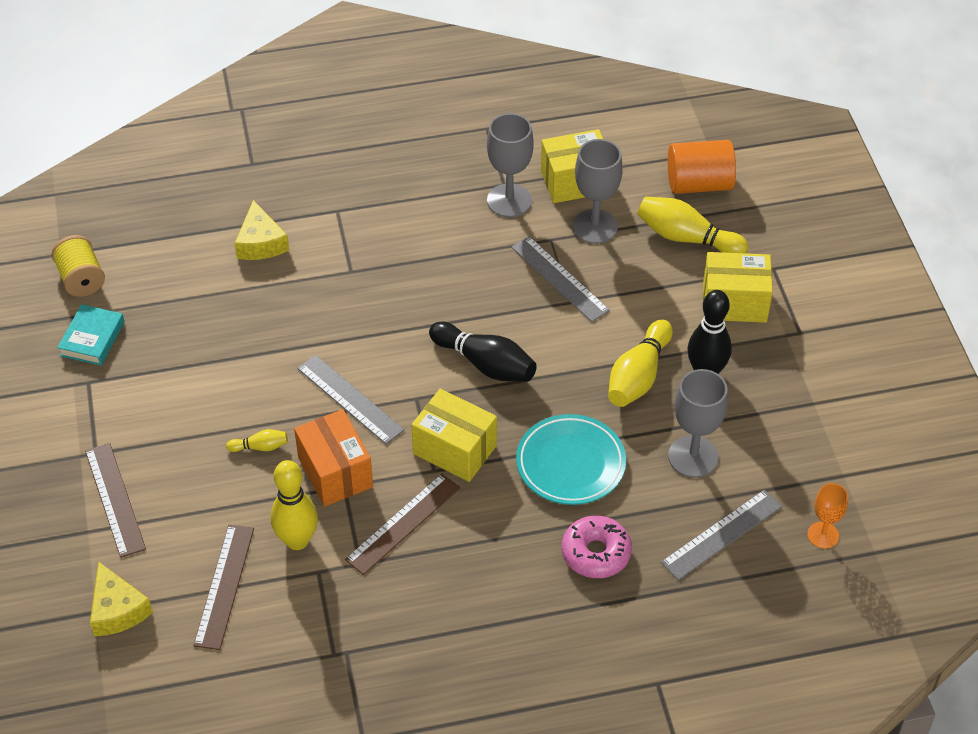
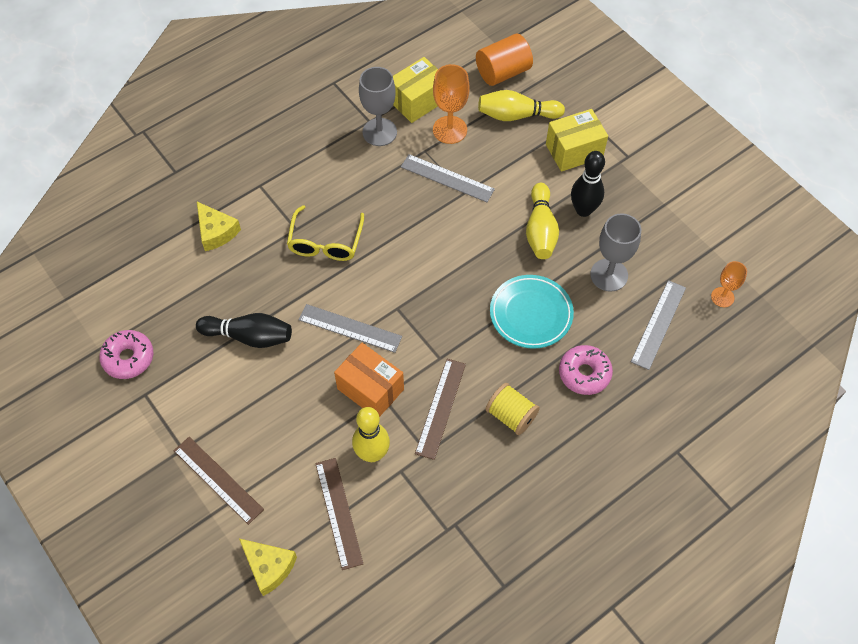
camera: 25 degrees left, 10 degrees up
yellow spool [52,235,105,297] -> yellow spool moved to [485,383,540,435]
turquoise book [57,304,124,365] -> pink donut [99,330,154,379]
yellow bowling pin [226,429,288,452] -> none
yellow box [411,389,497,482] -> none
black bowling pin [429,321,537,382] -> black bowling pin moved to [196,313,292,348]
grey goblet [572,139,623,244] -> orange goblet [433,64,470,144]
none -> yellow glasses [287,205,364,261]

